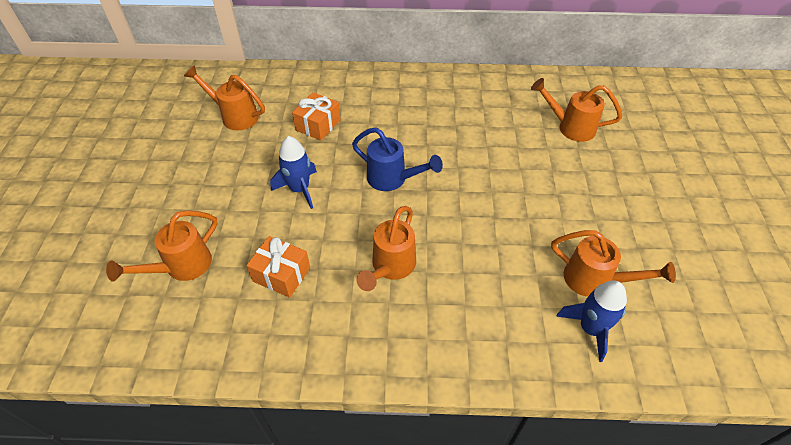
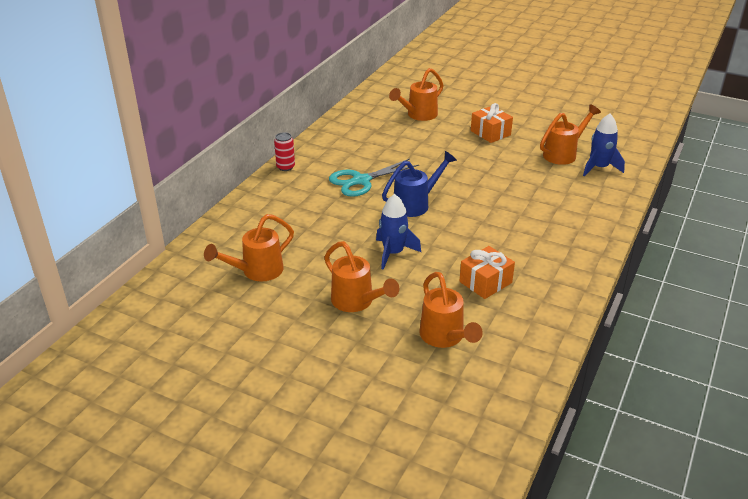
camera: 65 degrees left, 15 degrees down
orange gift [292,92,341,141] -> orange gift moved to [471,103,513,143]
orange watering can [356,206,416,291] -> orange watering can moved to [324,241,399,312]
none -> red can [274,132,295,171]
none -> turquoise scissors [329,158,419,197]

